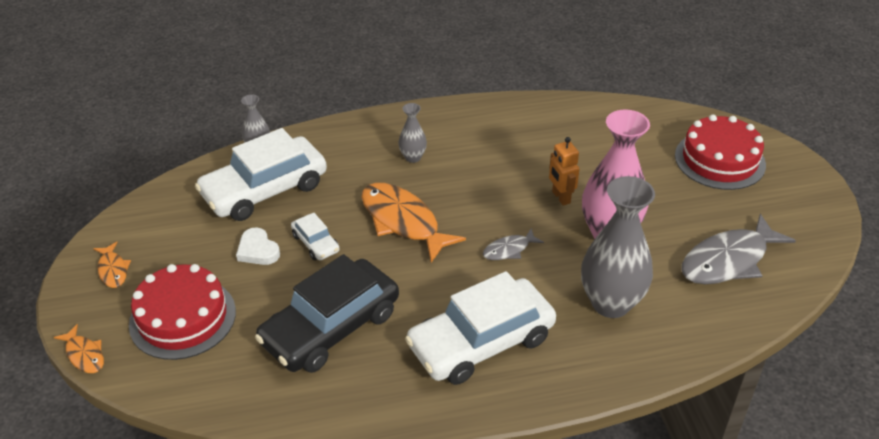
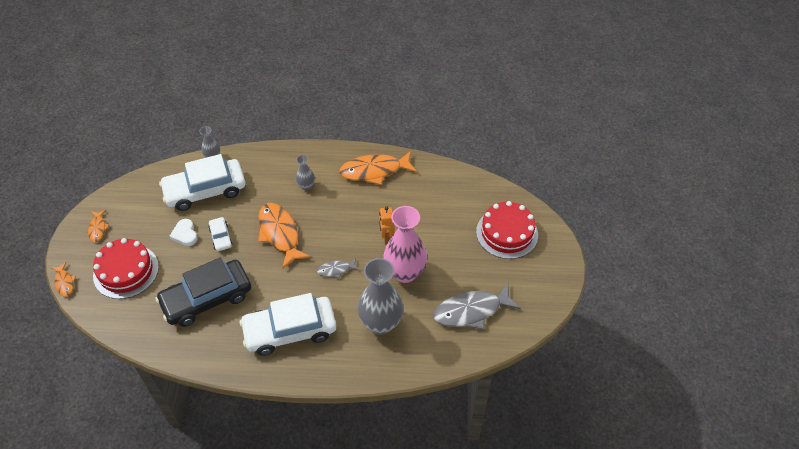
camera: 15 degrees right, 10 degrees up
none -> orange fish [339,151,417,185]

